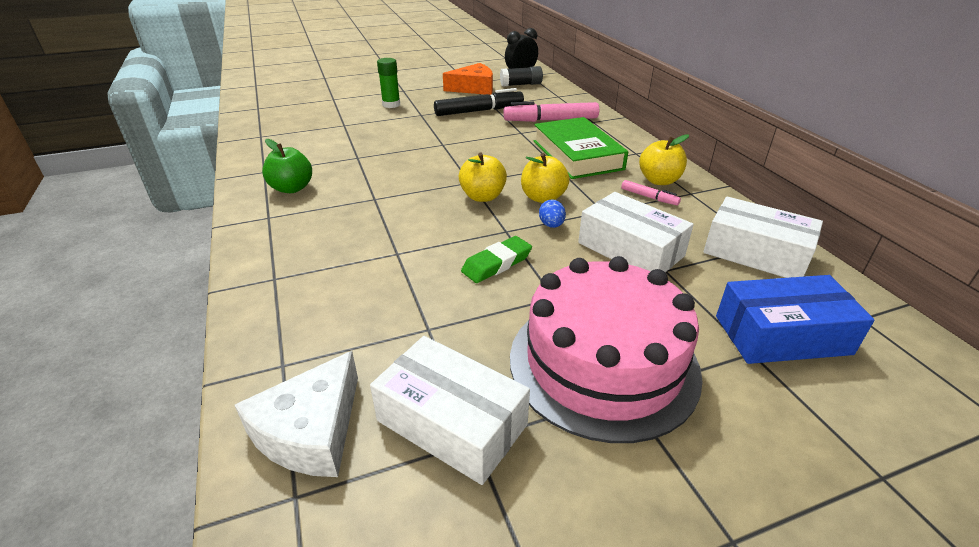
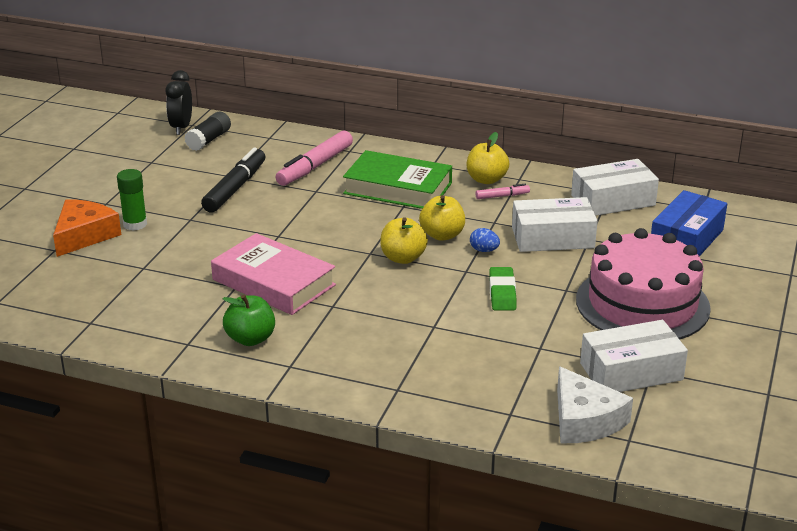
camera: 50 degrees left, 5 degrees down
orange cheese [443,63,493,95] -> orange cheese moved to [53,199,121,257]
none -> pink book [211,233,336,315]

